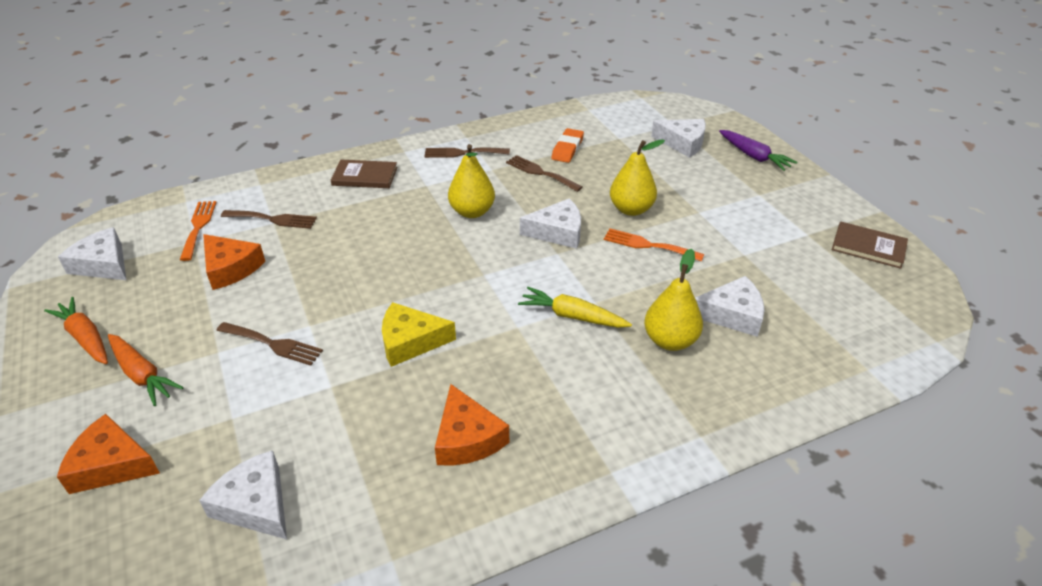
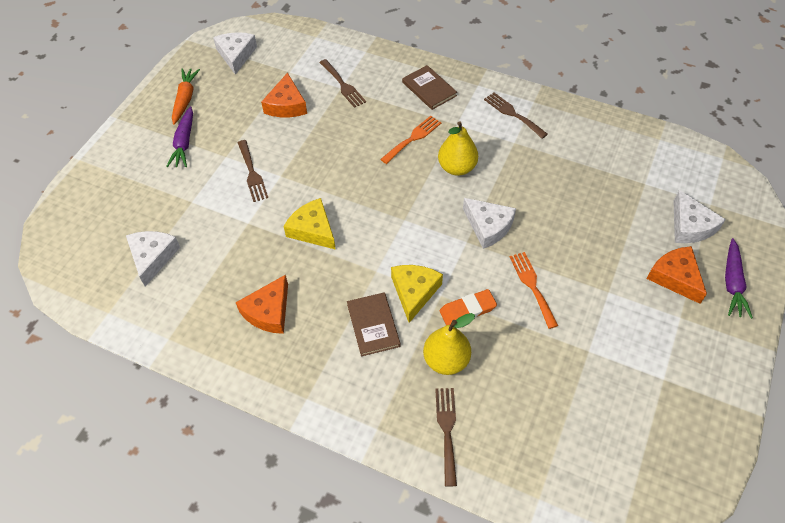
camera: 50 degrees right, 15 degrees up
orange cheese [57,414,160,494] -> orange cheese moved to [647,246,707,304]
orange carrot [108,334,184,406] -> purple carrot [166,106,193,167]
orange fork [180,201,217,261] -> orange fork moved to [380,116,441,164]
brown fork [506,155,583,192] -> brown fork moved to [435,388,457,487]
yellow carrot [518,287,632,328] -> yellow cheese [391,265,443,323]
orange eraser [551,128,584,163] -> orange eraser moved to [440,289,497,325]
yellow pear [610,139,665,216] -> none
white cheese [695,276,764,337] -> none
brown book [832,221,908,269] -> brown book moved to [347,292,401,357]

